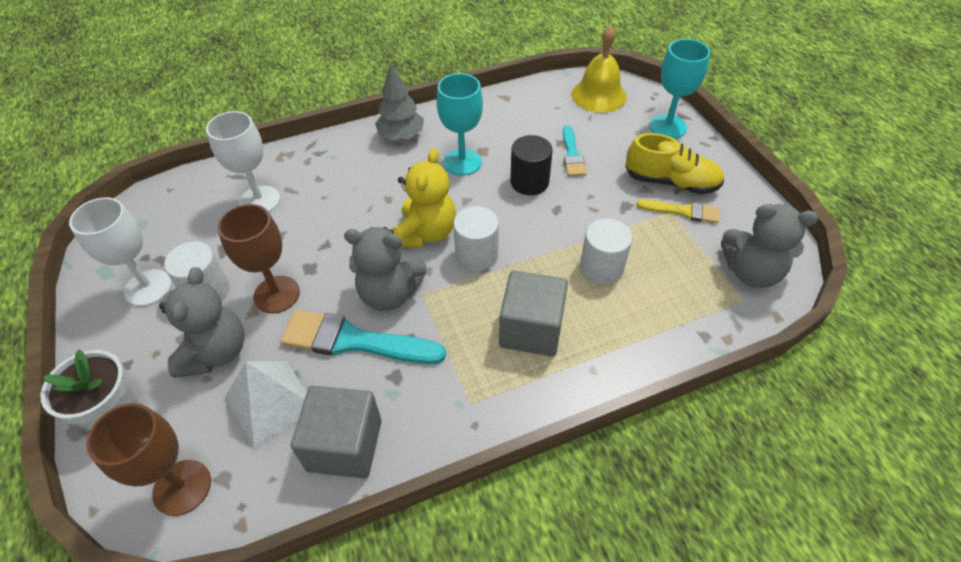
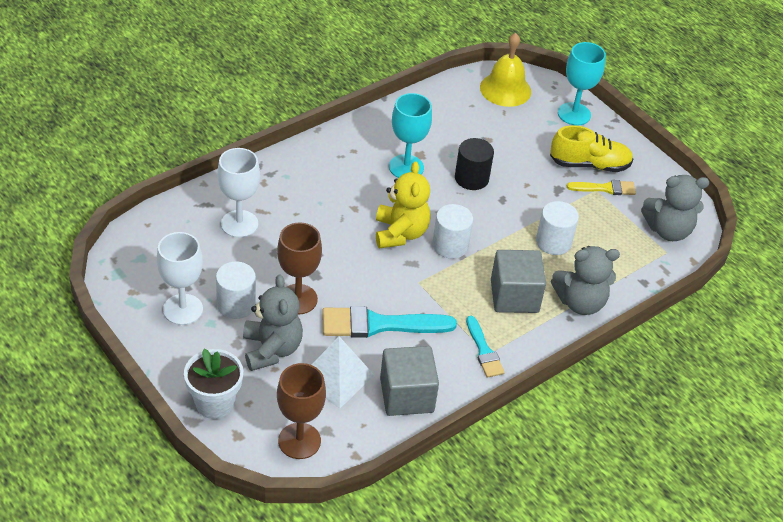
camera: 20 degrees left, 5 degrees down
grey teddy bear [344,227,427,311] -> grey teddy bear moved to [551,246,620,315]
grey tree [375,63,424,140] -> none
turquoise brush [563,125,586,176] -> turquoise brush moved to [466,316,505,378]

